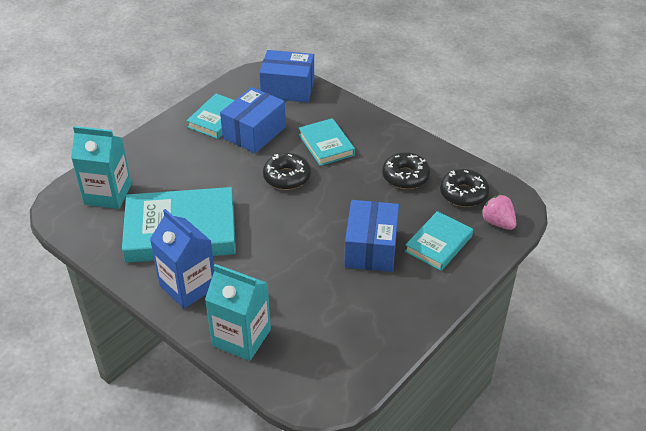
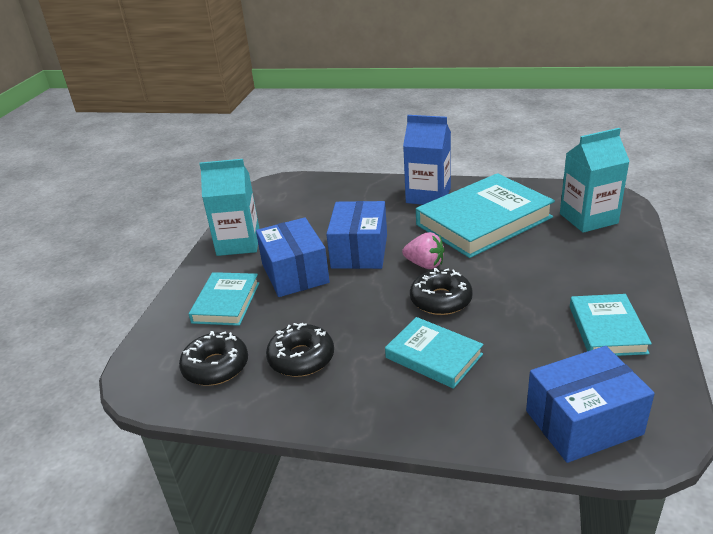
camera: 155 degrees right, 10 degrees down
turquoise carton [205,264,271,361] -> turquoise carton moved to [199,159,260,256]
blue box [220,87,286,153] -> blue box moved to [326,201,387,269]
pink strawberry [481,195,516,230] -> pink strawberry moved to [402,232,445,269]

